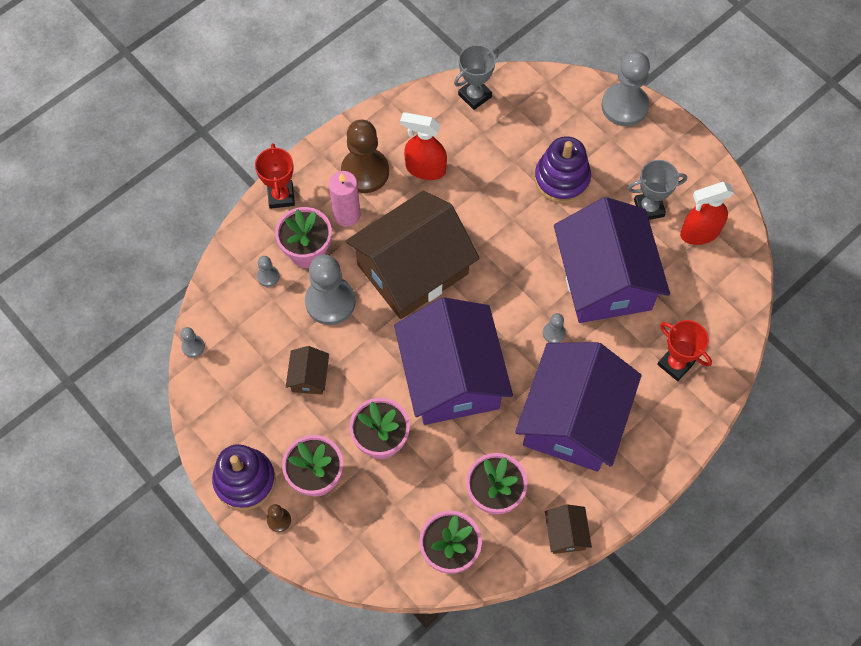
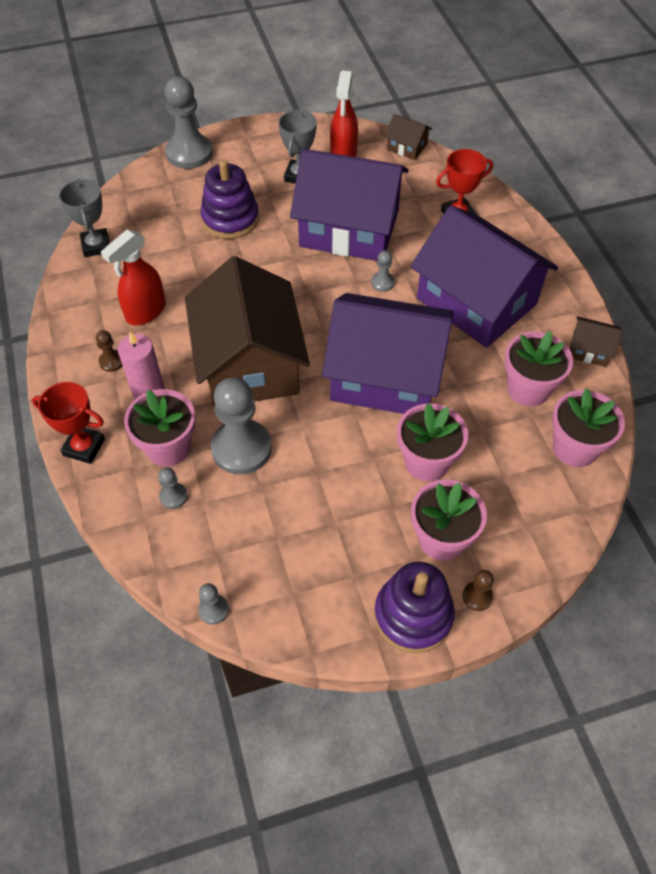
camera: 65 degrees left, 10 degrees down
brown house [286,346,329,395] -> brown house moved to [385,114,432,160]
brown pawn [341,119,389,193] -> brown pawn [96,330,122,372], size x0.45

